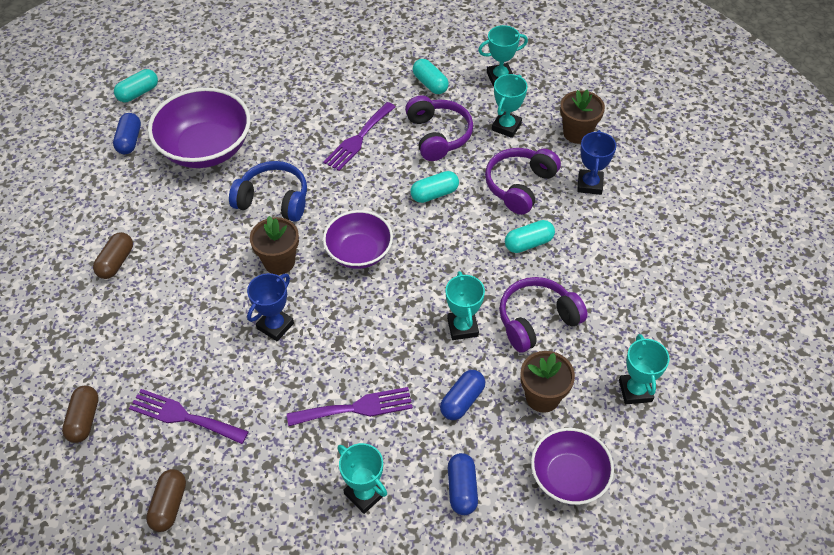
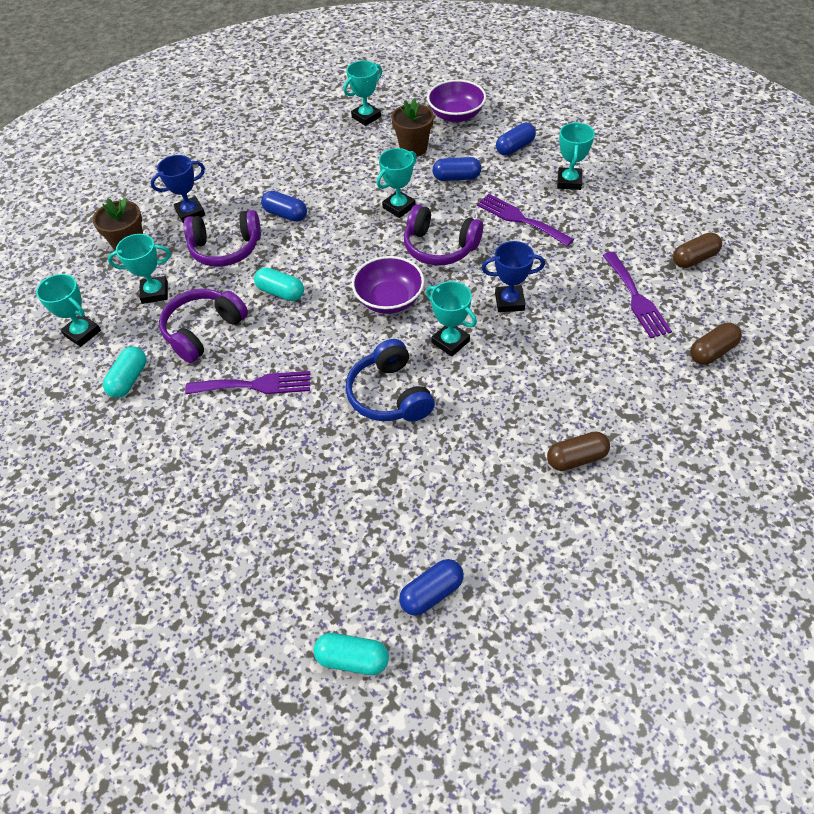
camera: 125 degrees left, 0 degrees up
purple bowl [148,87,250,168] -> none
brown flower pot [250,216,299,275] -> turquoise trophy [426,281,477,357]
purple headphones [499,277,588,352] -> purple headphones moved to [404,205,483,265]
turquoise capsule [505,220,555,253] -> blue capsule [261,191,307,222]

